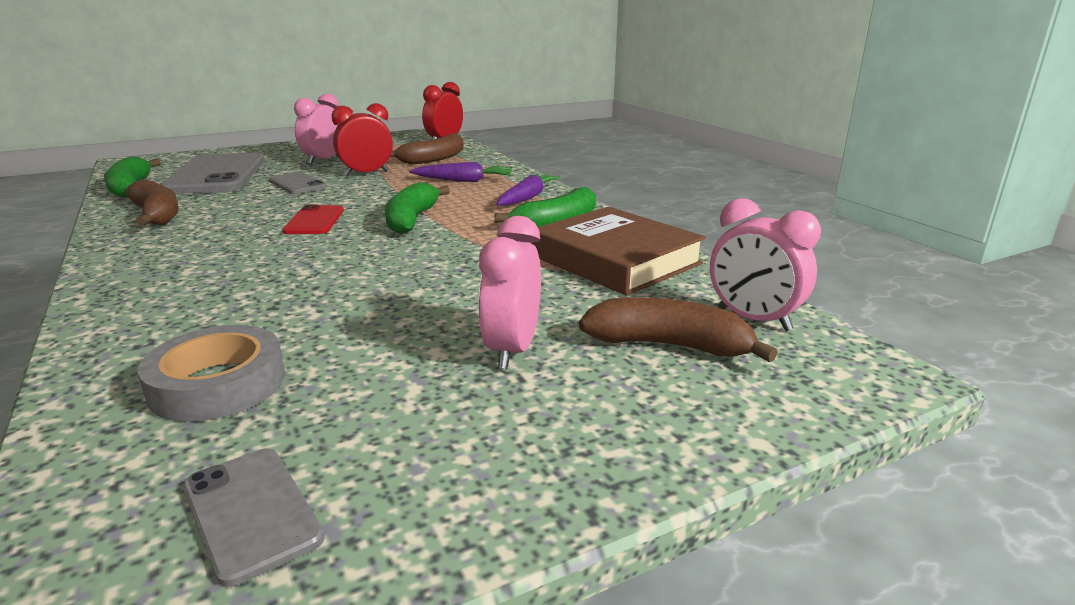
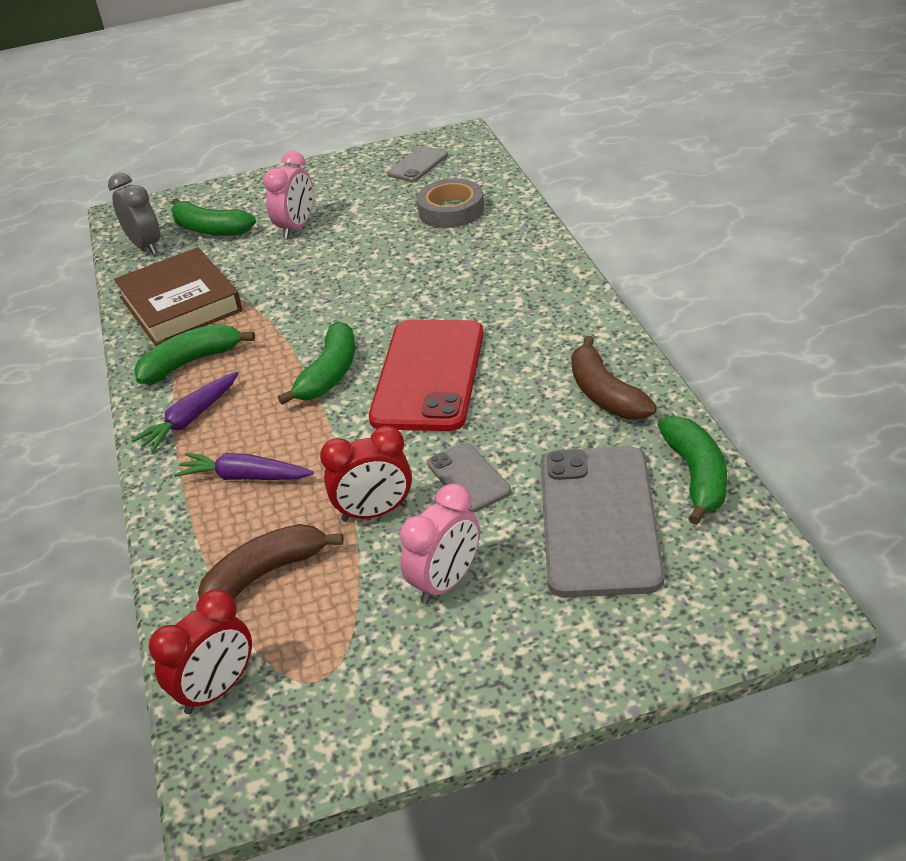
camera: 165 degrees left, 15 degrees up
grey phone [183,448,324,587] -> grey phone turned 60 degrees clockwise [387,146,448,182]
red phone [282,205,344,234] -> red phone [369,320,484,431], size x2.05
brown banana [579,297,778,362] -> green banana [171,198,256,236]
pink clock [710,198,821,331] -> grey clock [108,173,160,254]

